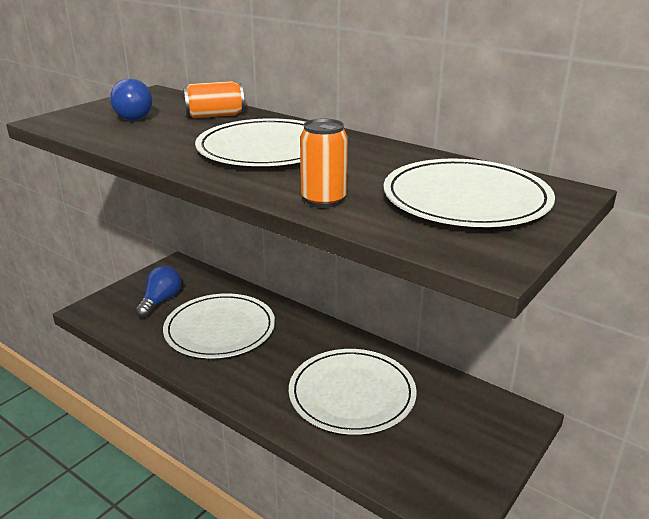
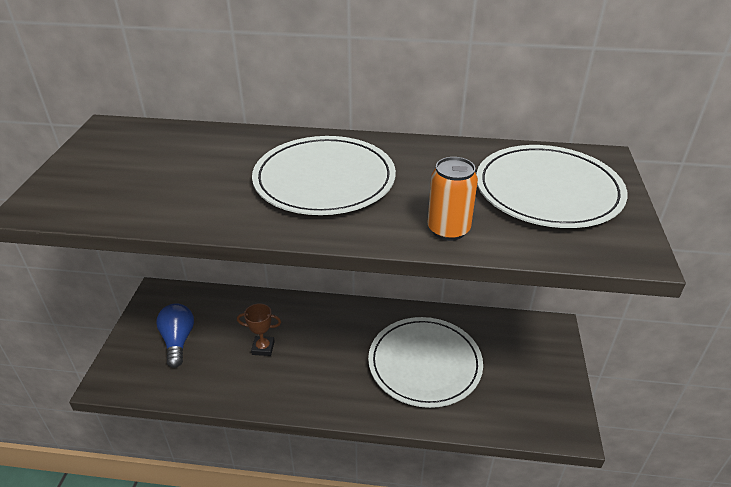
camera: 30 degrees left, 10 degrees up
blue light bulb [109,79,153,121] -> none
white plate [163,293,275,358] -> brown trophy [237,303,281,356]
orange can [183,81,245,118] -> none

